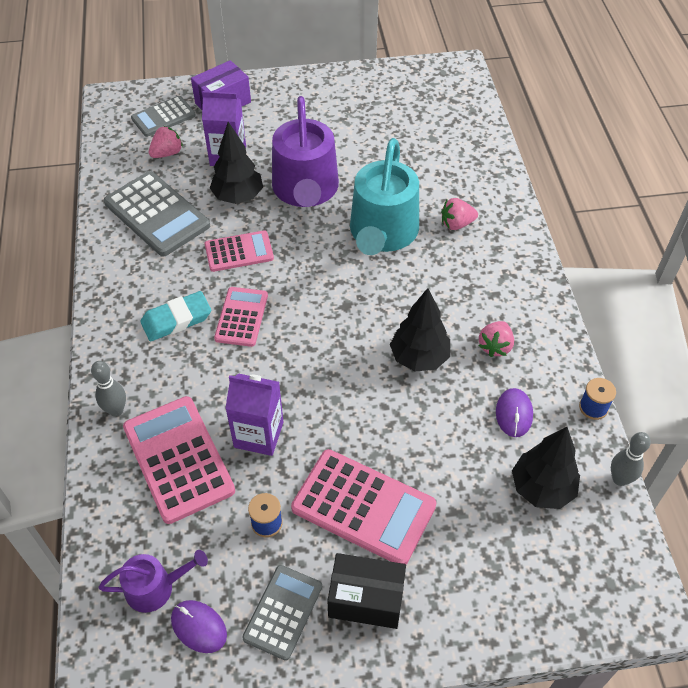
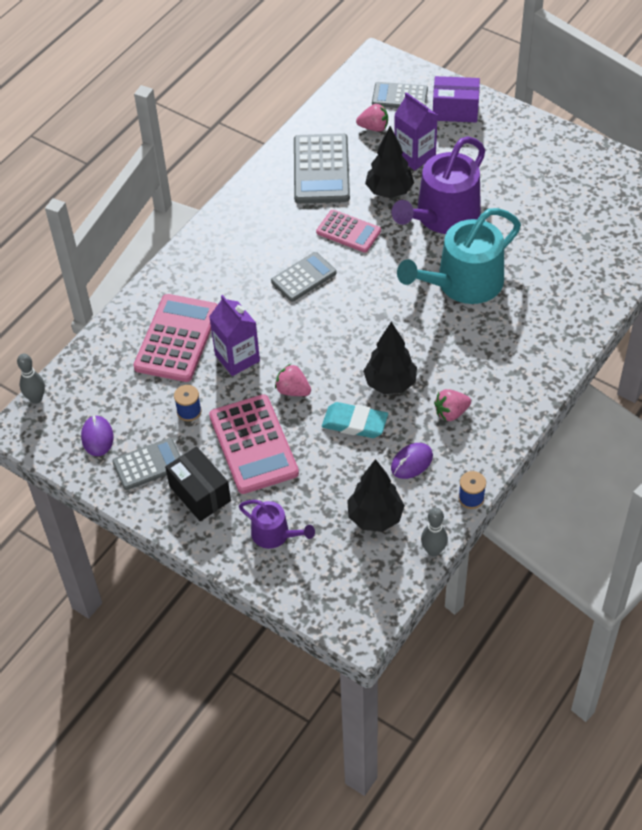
camera: 45 degrees right, 0 degrees up
grey bowling pin [91,361,126,416] -> grey bowling pin moved to [17,354,45,404]
purple watering can [98,550,208,613] -> purple watering can moved to [239,500,315,549]
turquoise eraser [141,291,211,341] -> turquoise eraser moved to [322,402,388,438]
pink calculator [214,287,268,347] -> grey calculator [271,252,337,302]
pink strawberry [441,198,478,230] -> pink strawberry moved to [275,364,311,396]

